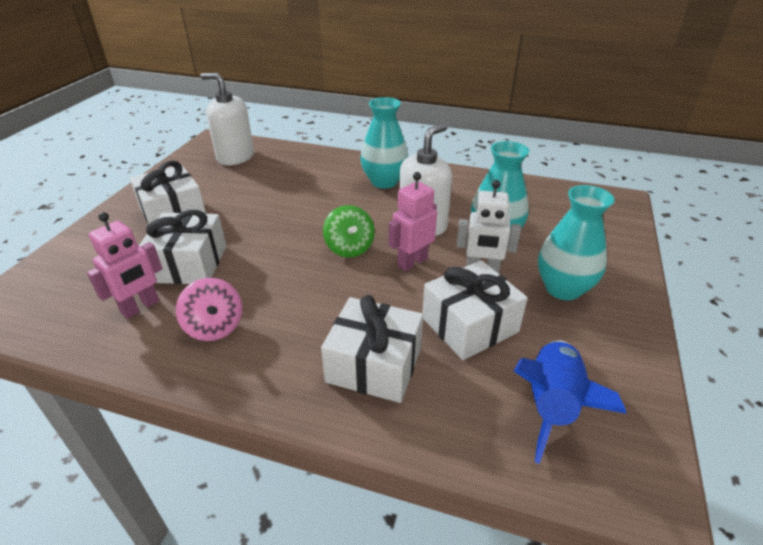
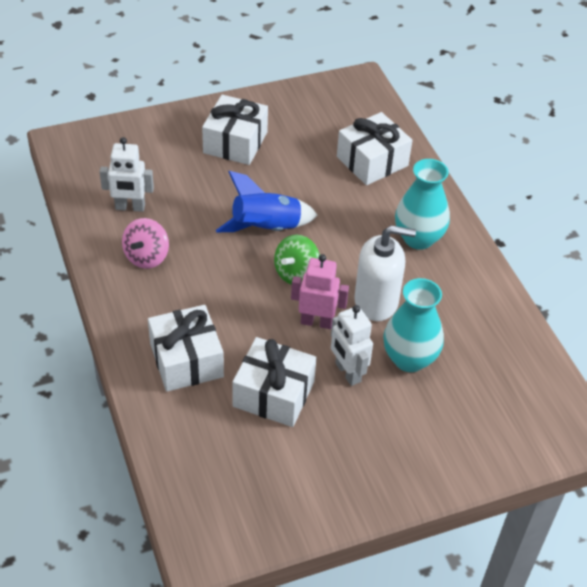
camera: 50 degrees right, 10 degrees up
pink robot [87,212,163,319] -> white robot [99,137,154,212]
white gift [139,210,226,284] -> white gift moved to [337,112,413,185]
white soap dispenser [200,73,254,165] -> none
blue rocket [514,340,626,464] -> blue rocket moved to [216,171,318,232]
turquoise vase [538,185,615,300] -> none

